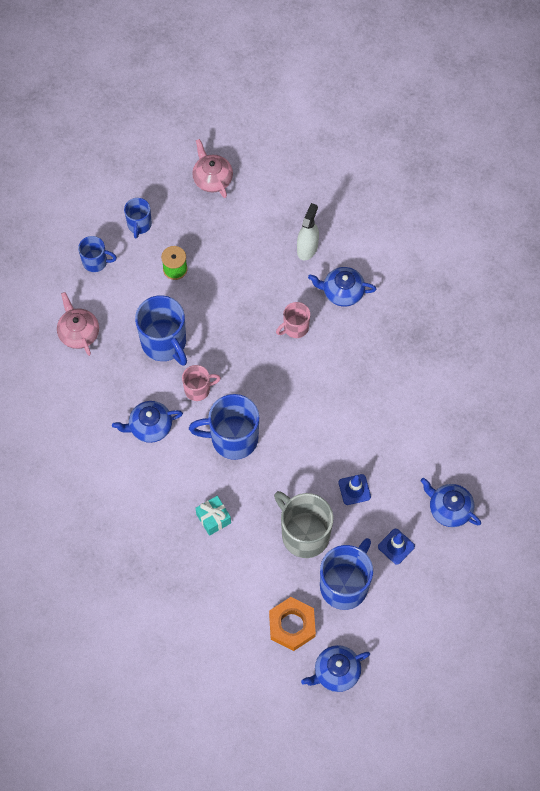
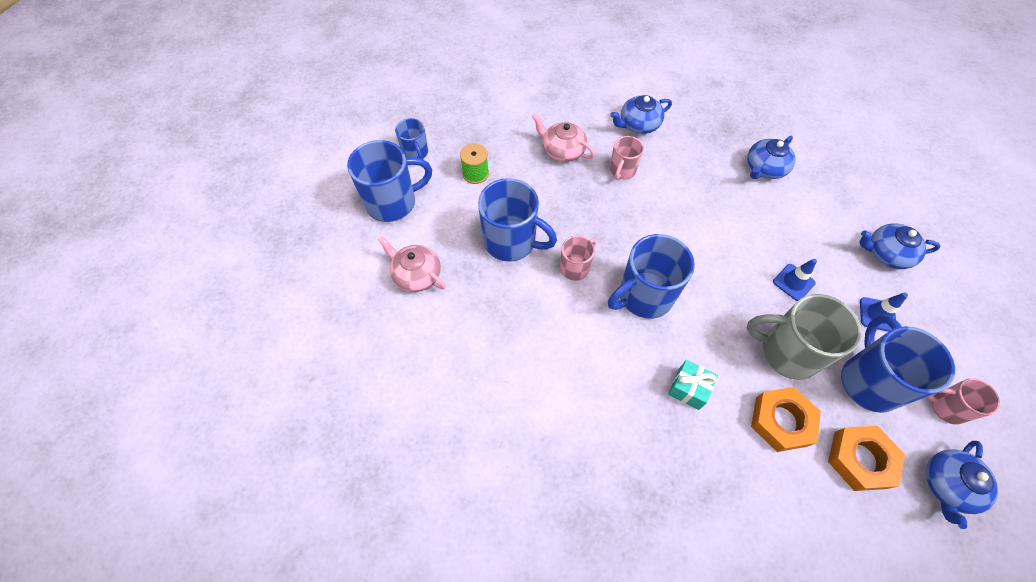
camera: 30 degrees left, 5 degrees down
blue mug [78,236,117,272] -> blue mug [347,140,432,222], size x1.80
blue teapot [112,401,183,443] -> blue teapot moved to [747,136,795,179]
pink teapot [192,139,233,198] -> pink teapot moved to [532,114,595,162]
white spray bottle [297,203,319,261] -> none
none -> orange nut [751,387,821,452]
none -> pink mug [927,378,1000,425]

